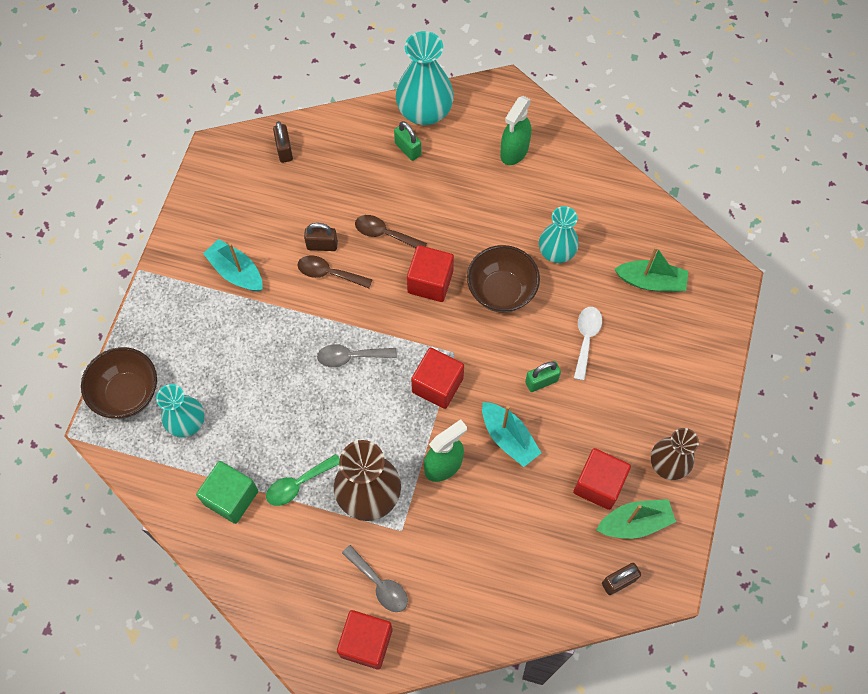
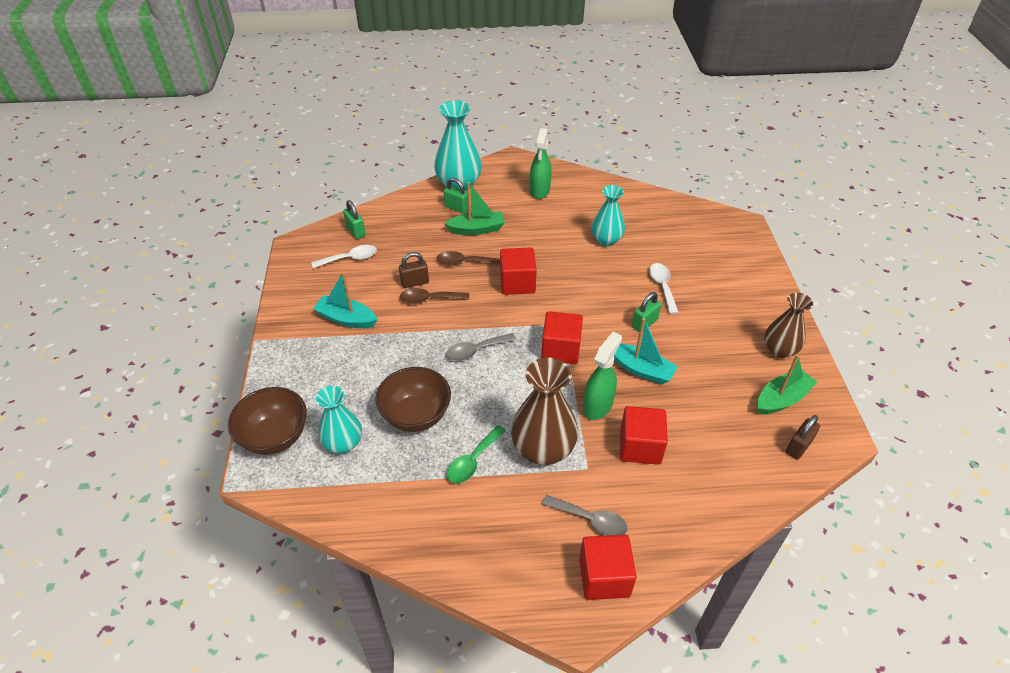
camera: 20 degrees left, 20 degrees down
green cube [196,461,258,524] -> none
brown padlock [273,121,293,163] -> green padlock [343,200,366,239]
brown bowl [467,245,540,313] -> brown bowl moved to [375,367,451,432]
red cube [573,448,631,510] -> red cube moved to [620,406,668,465]
green boat [614,247,688,292] -> green boat moved to [444,182,505,235]
none -> white spoon [311,245,377,268]

